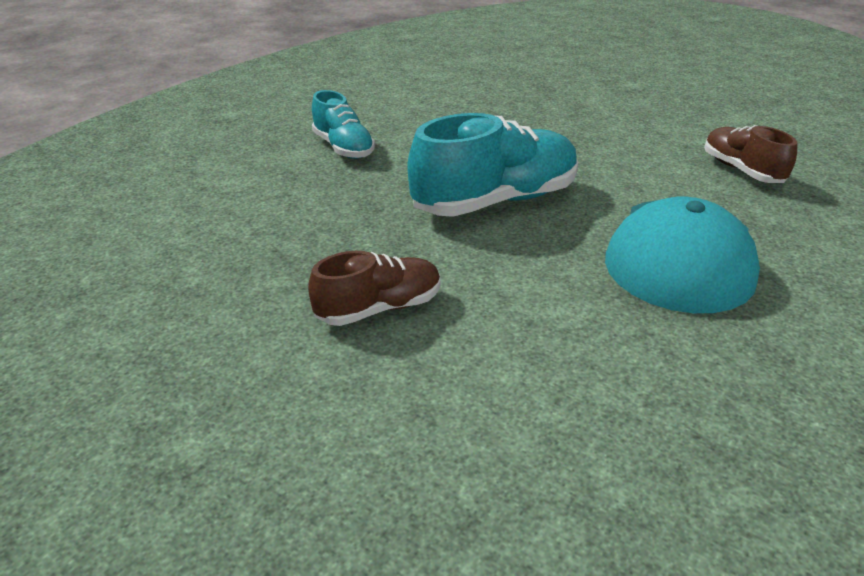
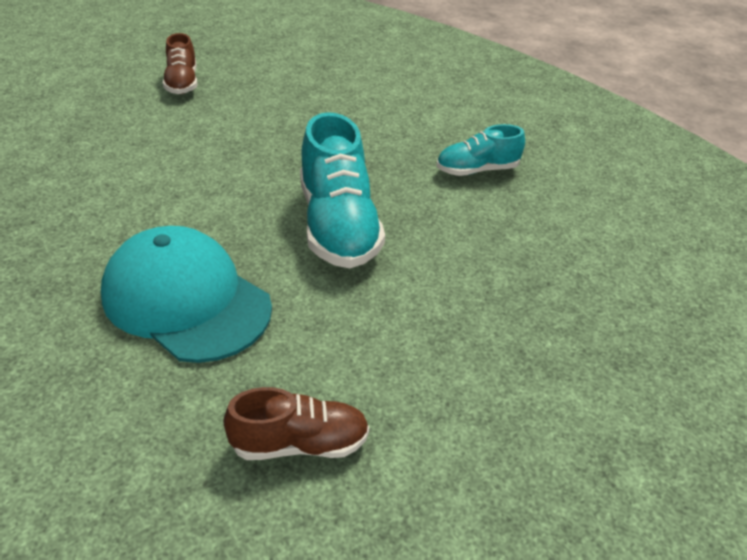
camera: 105 degrees right, 5 degrees up
brown shoe [308,251,441,326] -> brown shoe moved to [163,33,197,94]

